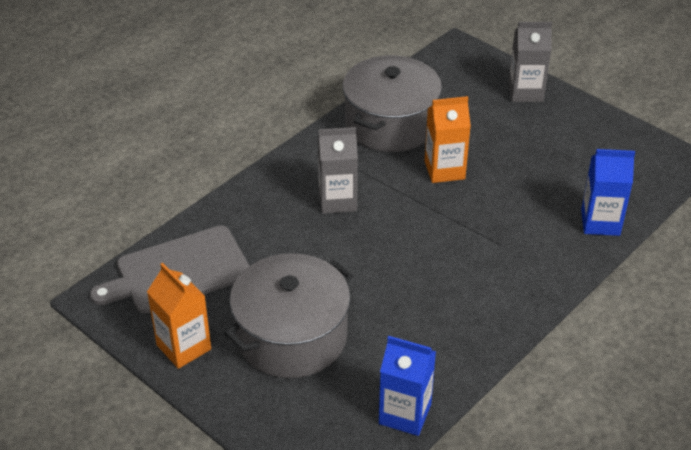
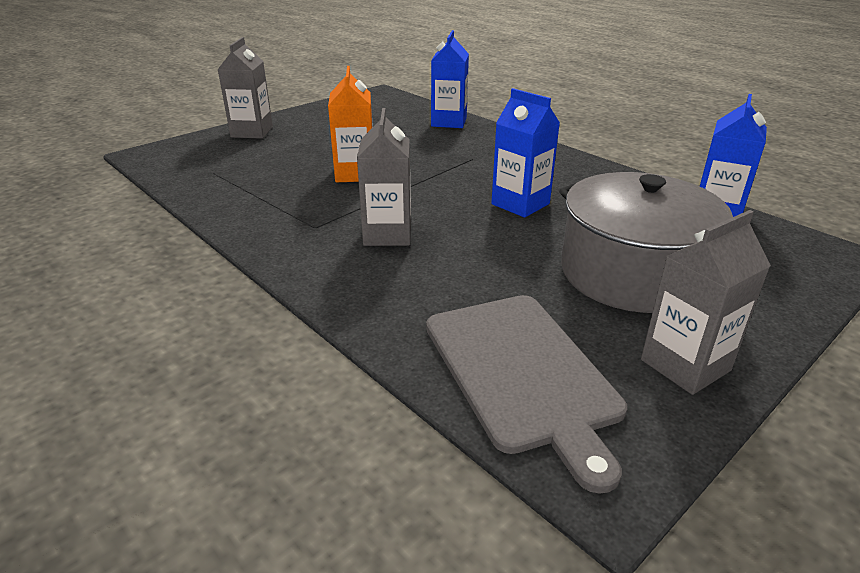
camera: 85 degrees left, 10 degrees down
orange carton [147,263,211,369] -> grey carton [641,210,771,395]
grey pot [343,55,442,152] -> none
none -> blue carton [491,88,560,218]

